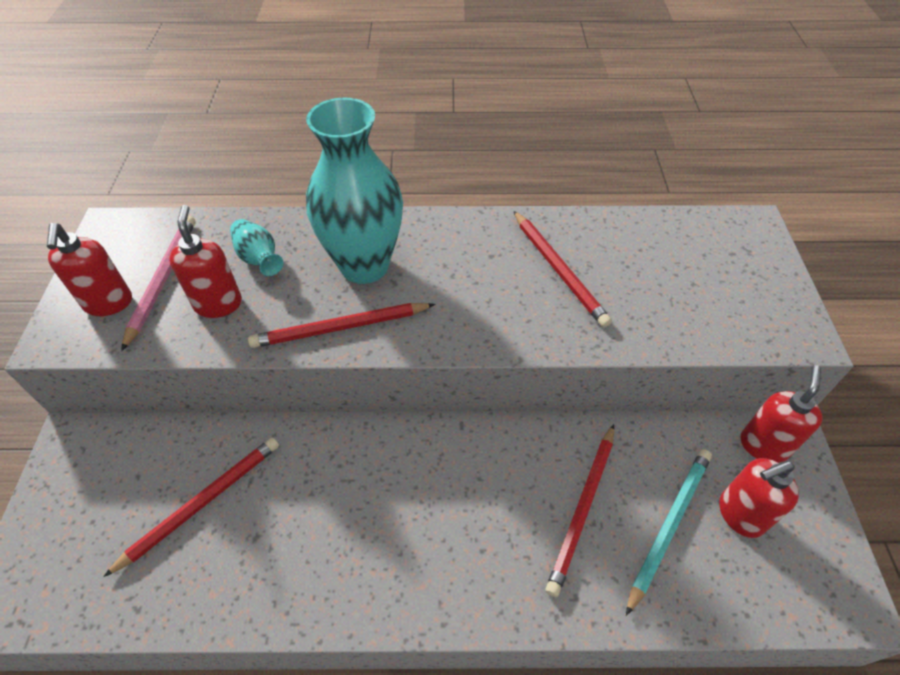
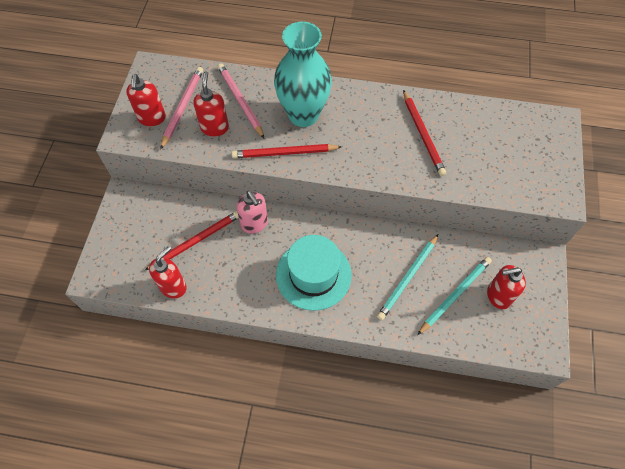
camera: 10 degrees right, 10 degrees up
turquoise vase [230,219,283,276] -> pink pencil [218,63,265,139]
red pencil [546,424,614,597] -> turquoise pencil [377,234,438,320]
red soap dispenser [741,365,823,463] -> red soap dispenser moved to [149,246,186,298]
none -> pink soap dispenser [237,190,268,234]
none -> turquoise hat [276,235,352,311]

